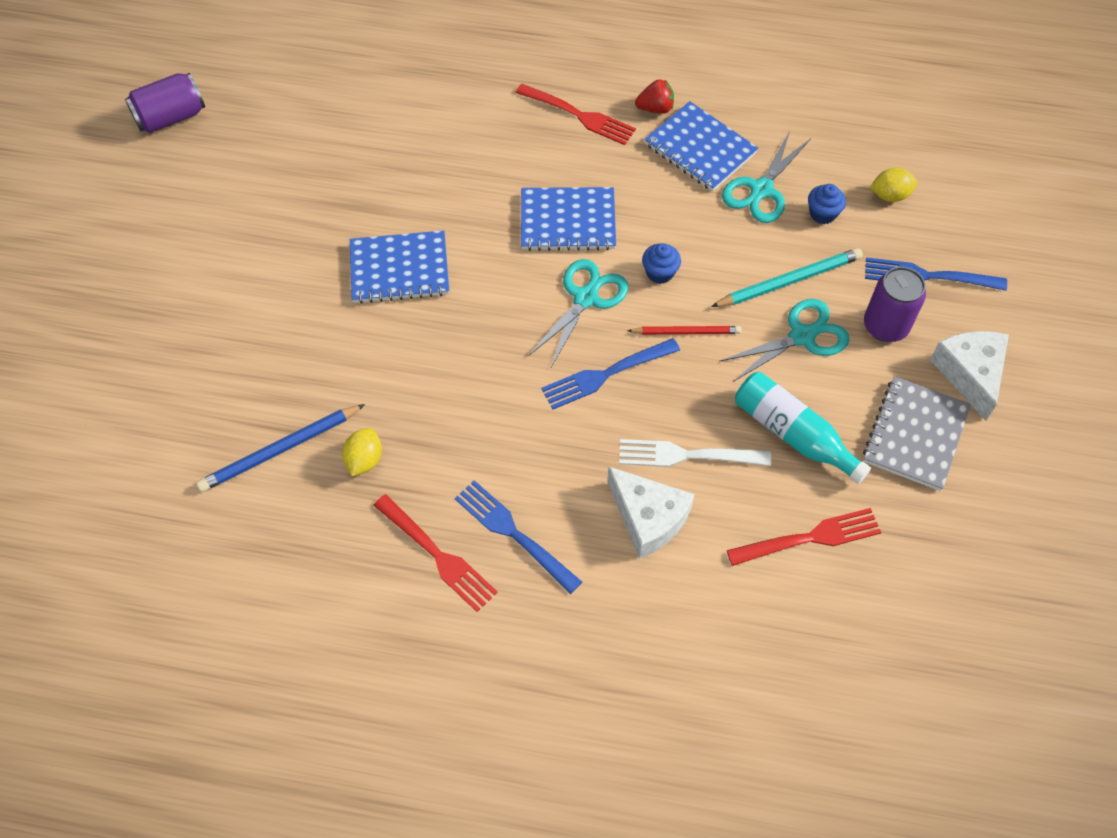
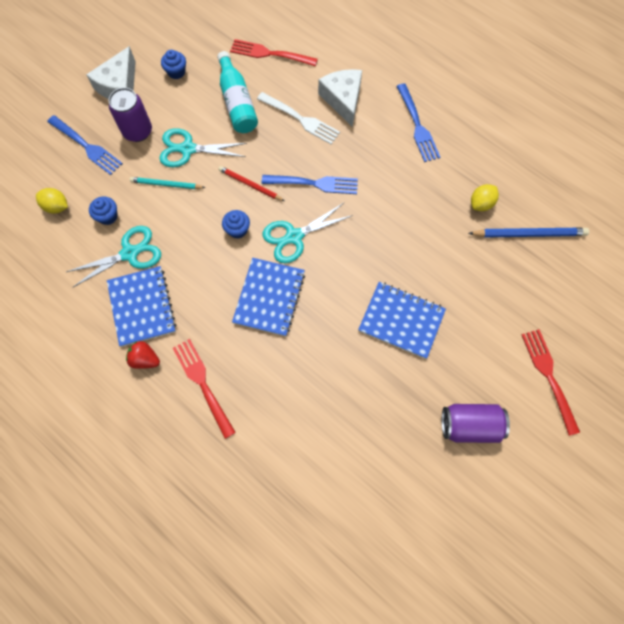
camera: 150 degrees left, 10 degrees up
purple can [125,73,205,133] -> purple can moved to [442,404,510,443]
red fork [373,494,498,612] -> red fork moved to [521,329,580,436]
blue notebook [521,187,616,251] -> blue notebook turned 75 degrees clockwise [232,258,305,336]
turquoise pencil [711,248,863,307] -> turquoise pencil [130,177,206,189], size x0.66
grey notebook [863,376,971,491] -> blue cupcake [161,50,186,79]

